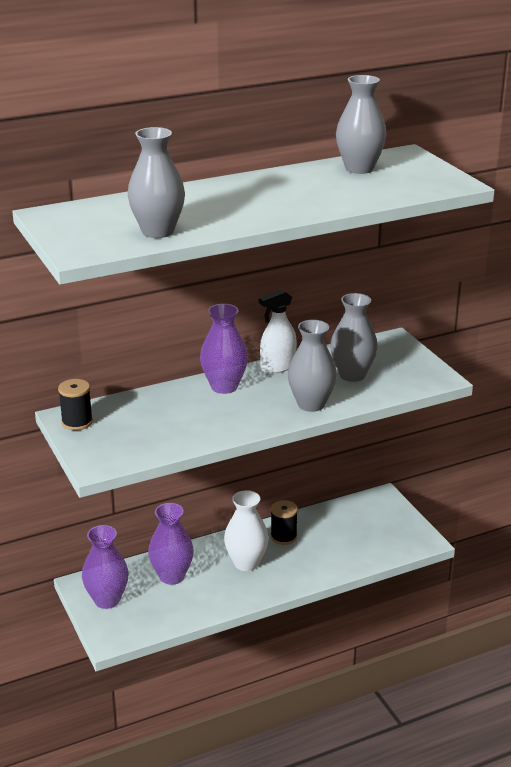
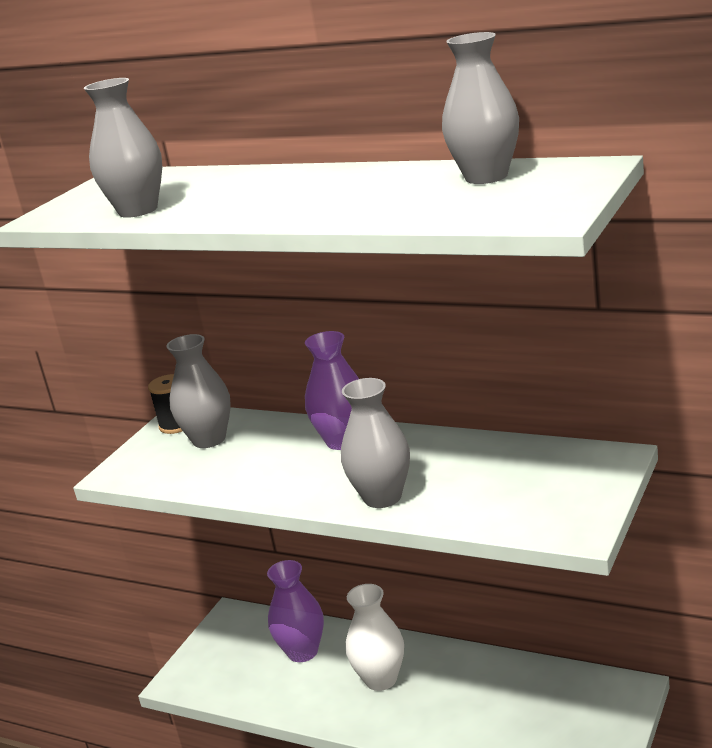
camera: 55 degrees right, 5 degrees down
purple vase [82,525,129,609] -> none
white spray bottle [259,289,297,374] -> none
black spool [271,500,298,545] -> none
grey vase [330,293,378,382] -> grey vase moved to [167,334,231,448]

